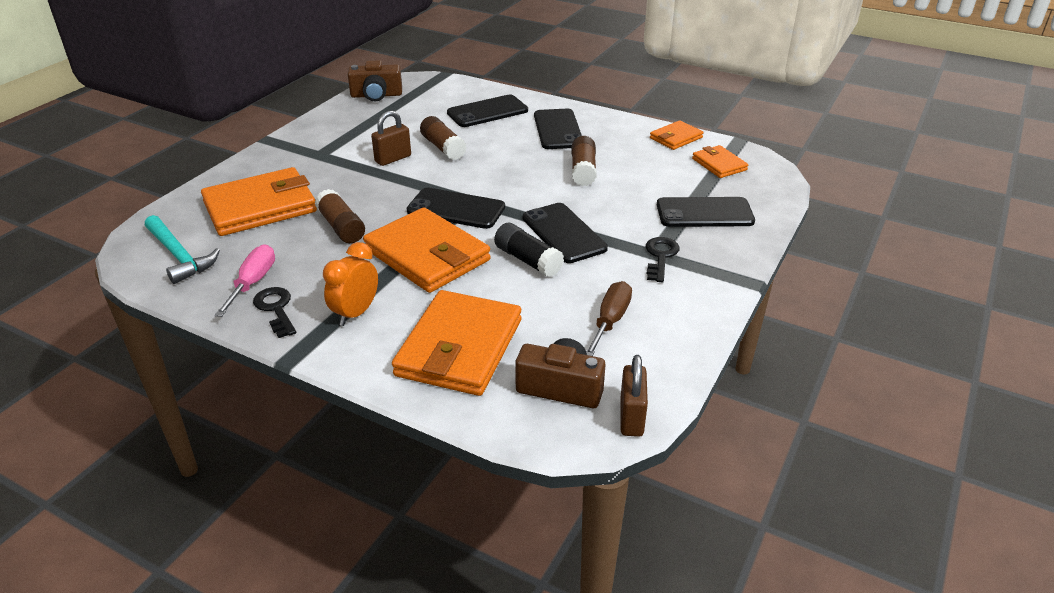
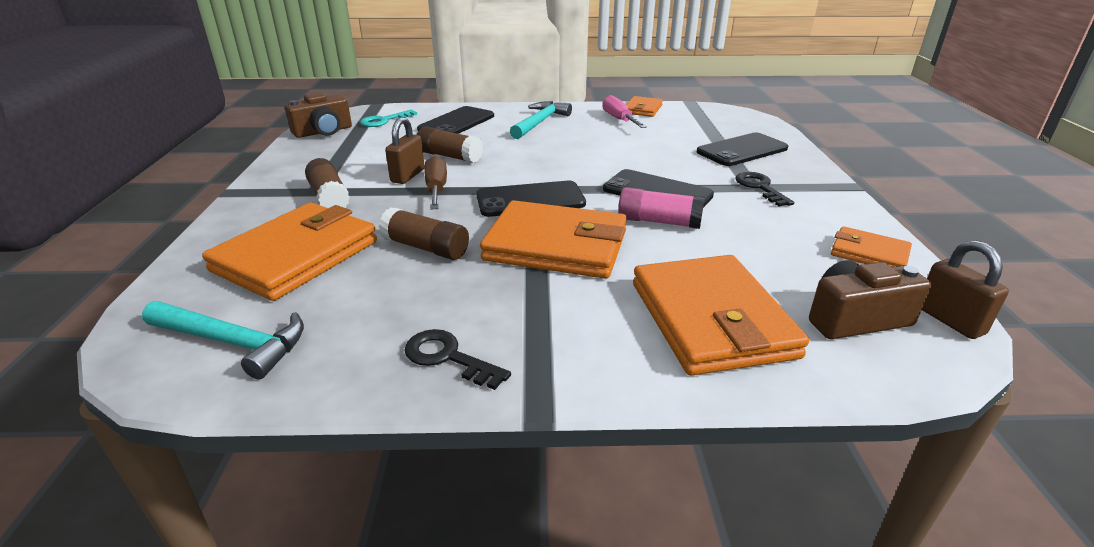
camera: 30 degrees left, 5 degrees down
pink screwdriver [215,244,275,317] -> pink screwdriver moved to [603,95,647,128]
orange clock [323,242,378,326] -> none
black glue stick [494,223,564,277] -> pink glue stick [618,187,705,229]
black phone [534,109,582,149] -> turquoise hammer [510,101,572,139]
brown glue stick [572,136,597,186] -> brown glue stick moved to [305,158,350,208]
brown screwdriver [586,281,632,356] -> brown screwdriver moved to [424,156,447,210]
orange wallet [692,145,748,178] -> orange wallet moved to [831,226,912,267]
none -> turquoise key [360,109,417,127]

